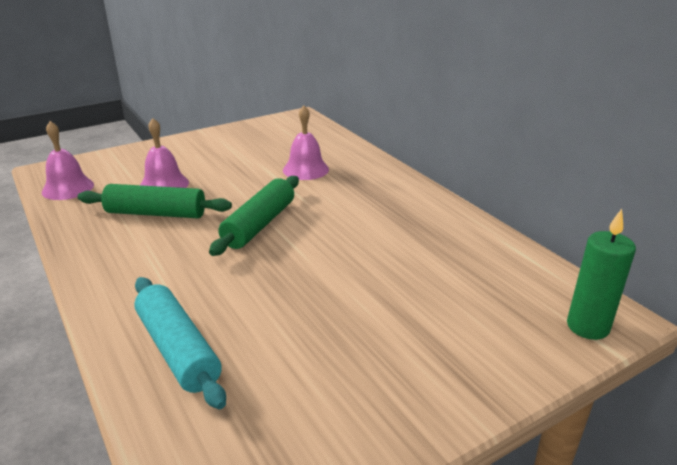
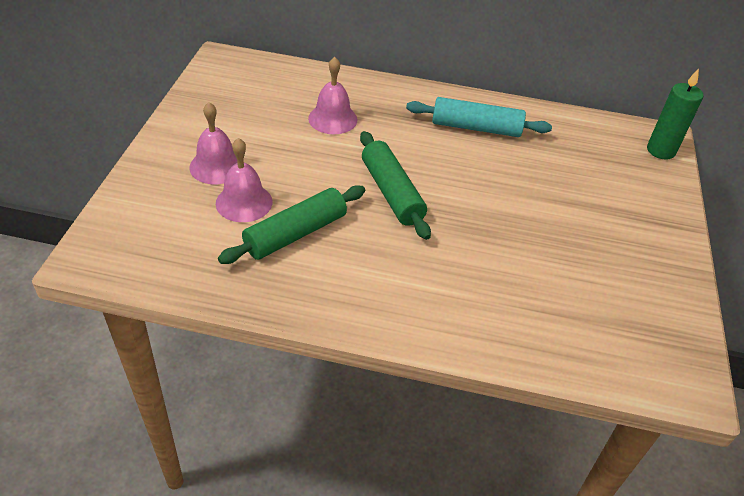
camera: 50 degrees left, 15 degrees up
pink bell [42,121,94,200] -> pink bell moved to [189,102,237,184]
turquoise rolling pin [134,277,226,409] -> turquoise rolling pin moved to [406,97,552,137]

